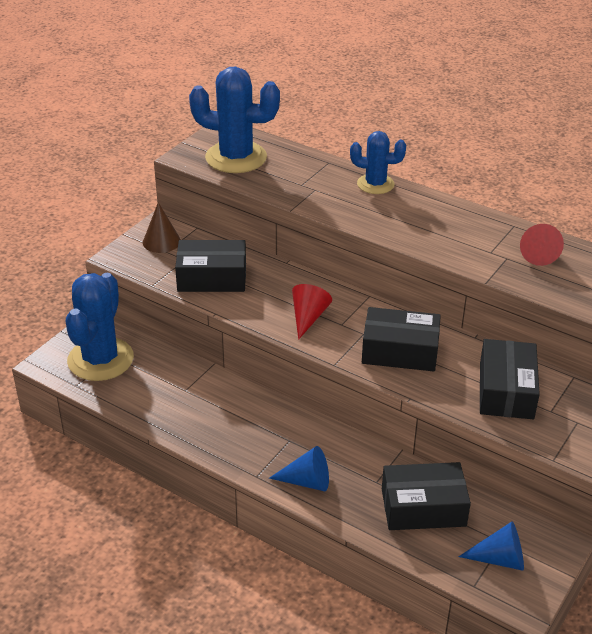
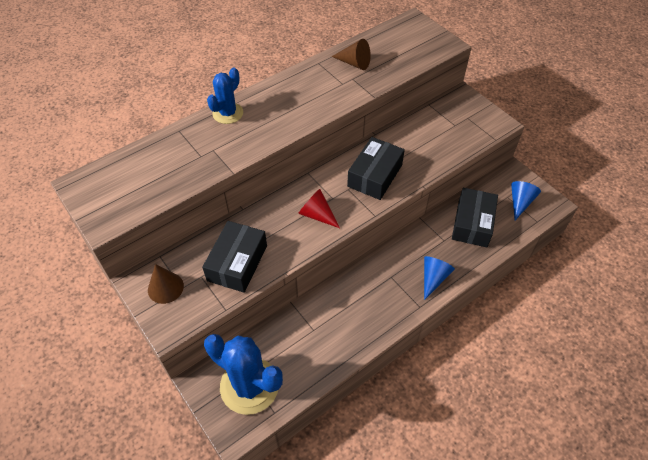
camera: 70 degrees left, 15 degrees up
blue cactus [189,66,280,173] -> none
black box [480,339,540,419] -> none
red cone [520,224,564,266] -> brown cone [332,39,371,70]

